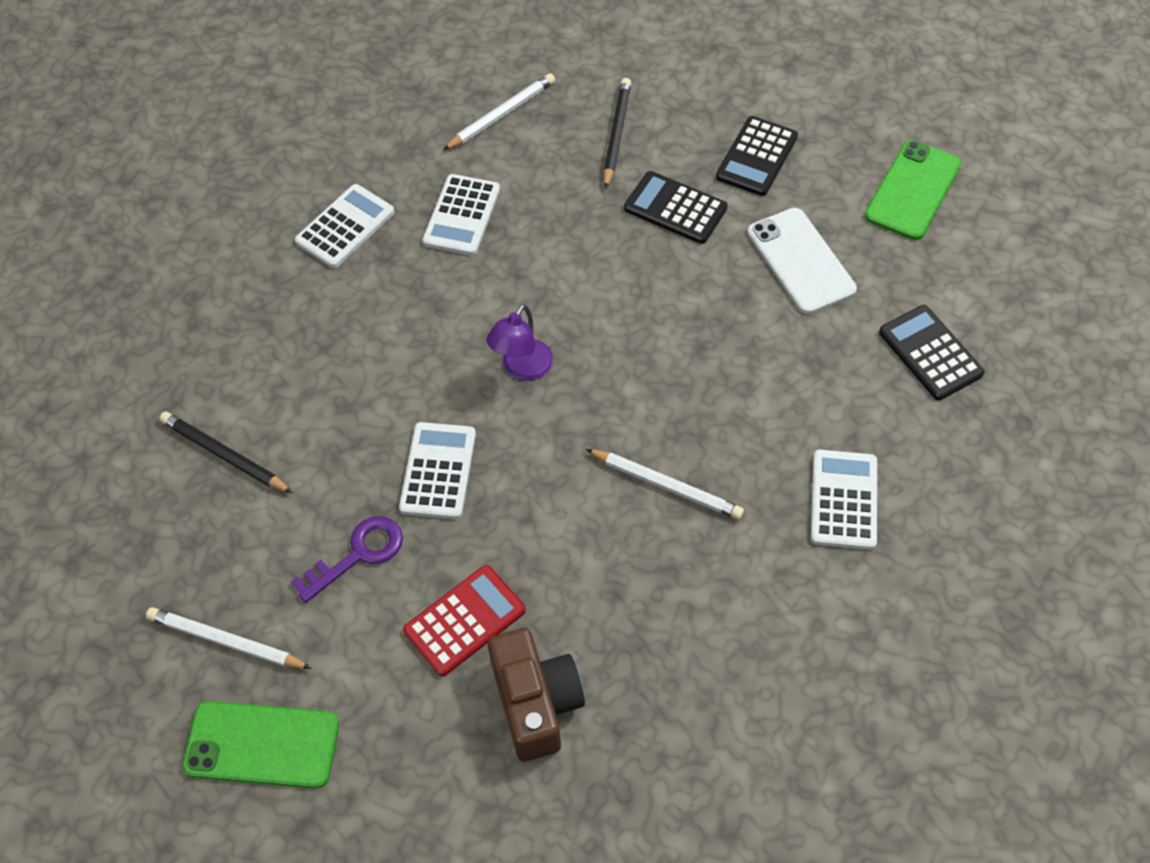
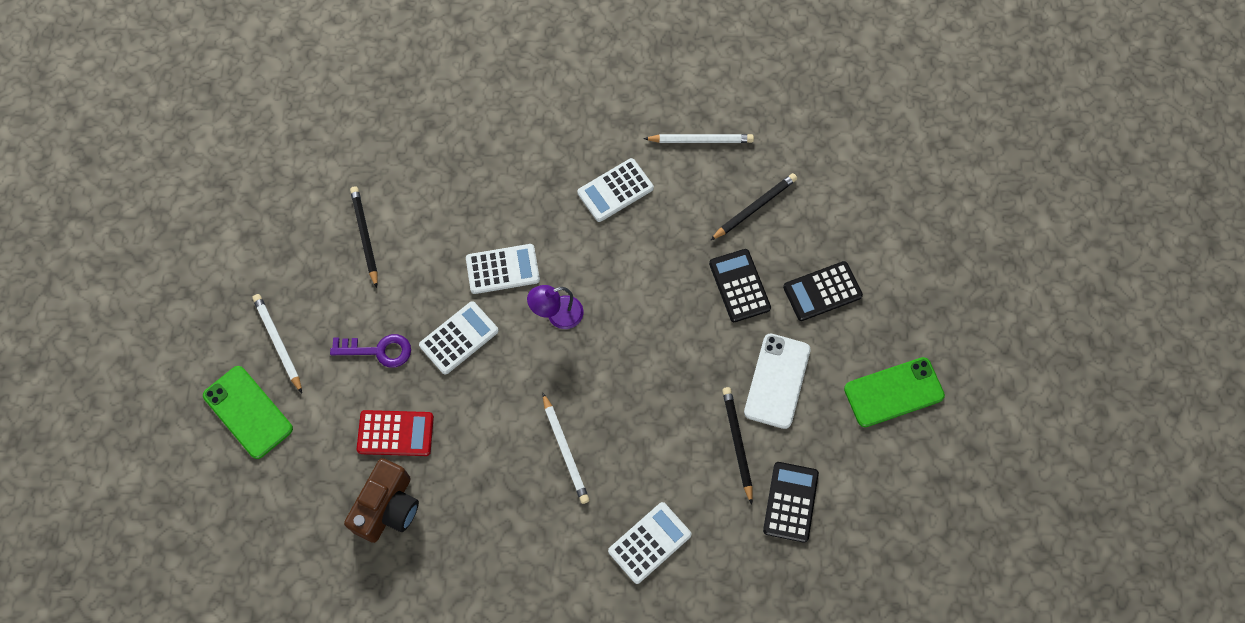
camera: 40 degrees right, 10 degrees up
white calculator [295,184,394,268] -> white calculator moved to [466,244,540,294]
none -> black pencil [722,387,753,505]

